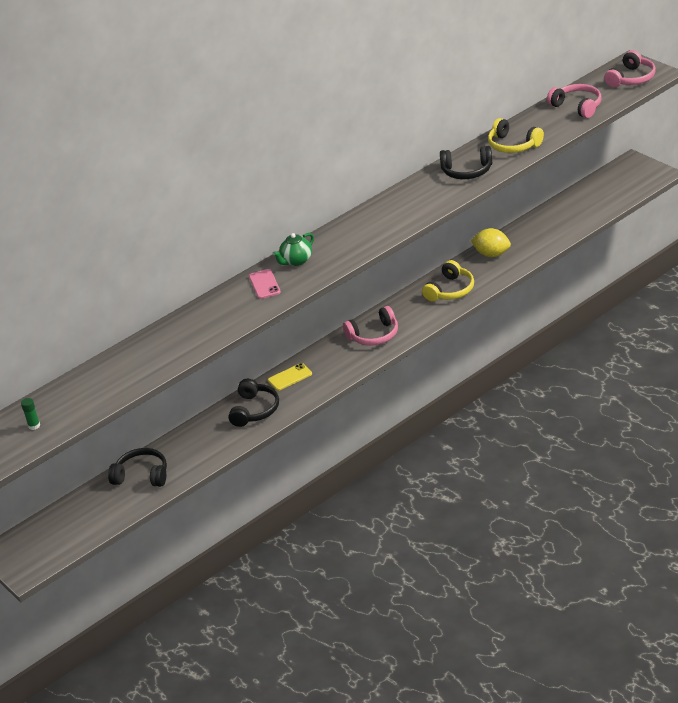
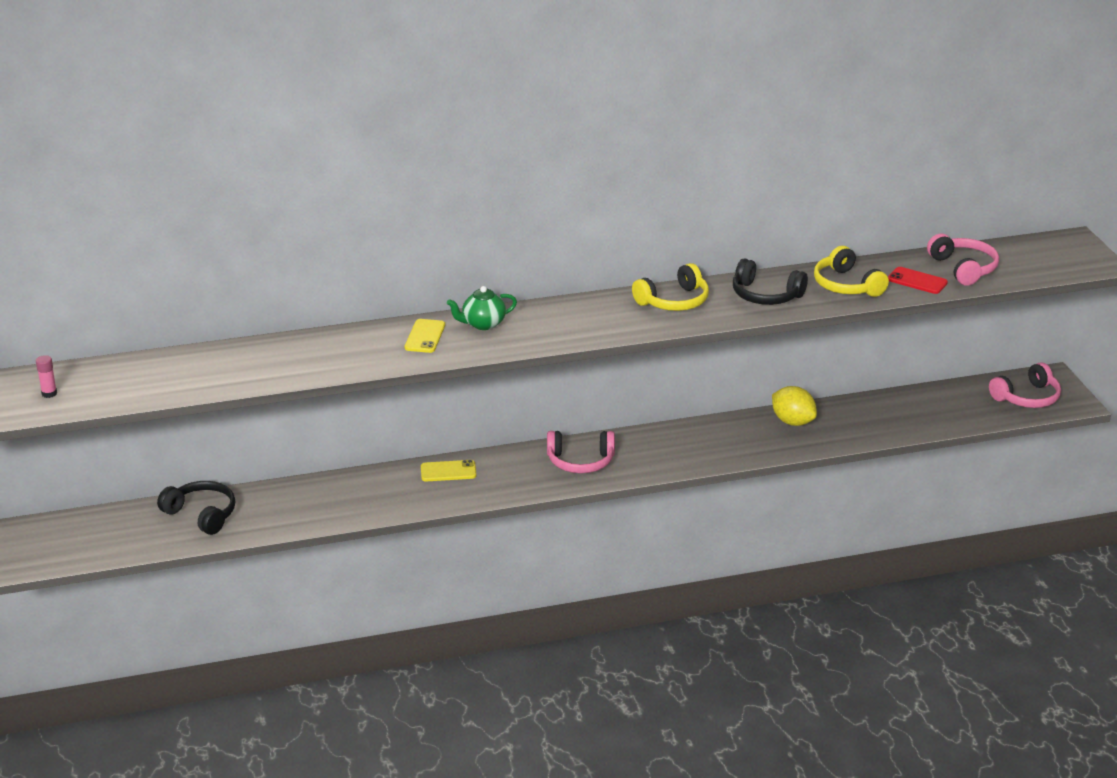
camera: 20 degrees right, 5 degrees down
green glue stick [21,398,40,430] -> pink glue stick [36,355,57,398]
black headphones [228,379,279,427] -> none
pink phone [249,269,281,299] -> yellow phone [405,319,445,353]
yellow headphones [422,260,474,302] -> yellow headphones moved to [632,263,709,311]
pink headphones [604,50,656,88] -> pink headphones moved to [989,362,1061,408]
none -> red phone [888,267,948,294]

